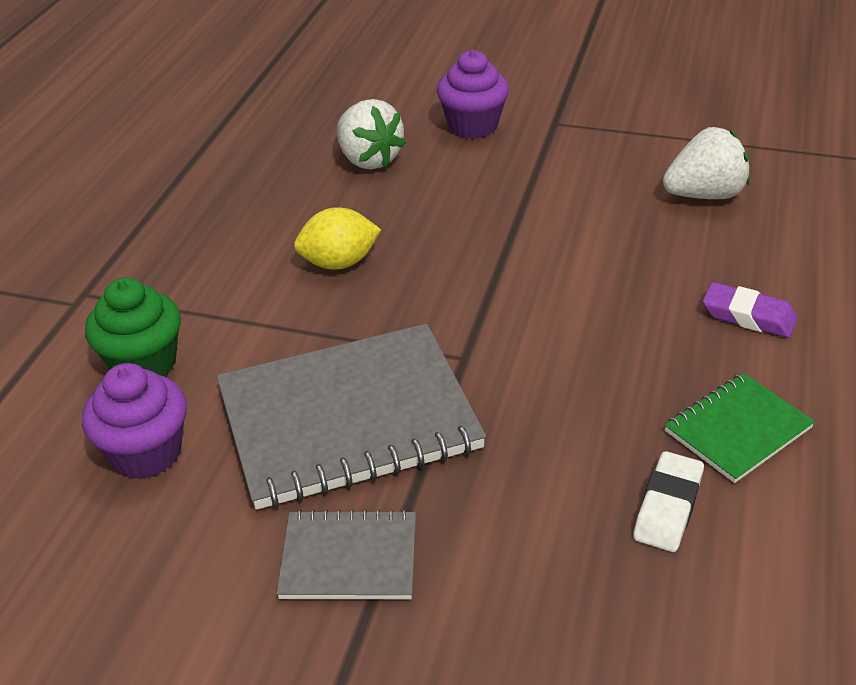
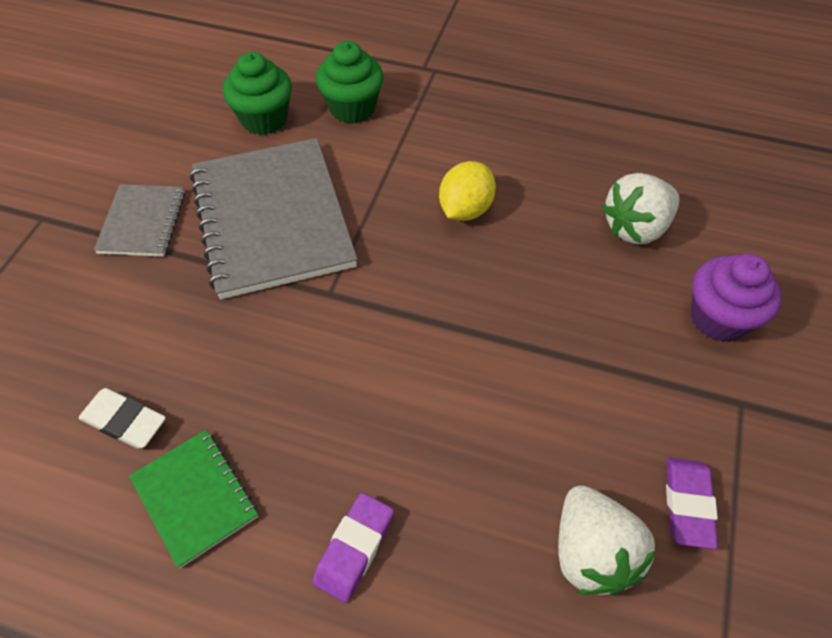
camera: 90 degrees right, 15 degrees up
purple cupcake [82,363,187,479] -> green cupcake [223,52,292,135]
yellow lemon [294,207,381,270] -> yellow lemon turned 45 degrees clockwise [439,161,496,221]
none -> purple eraser [666,458,718,549]

